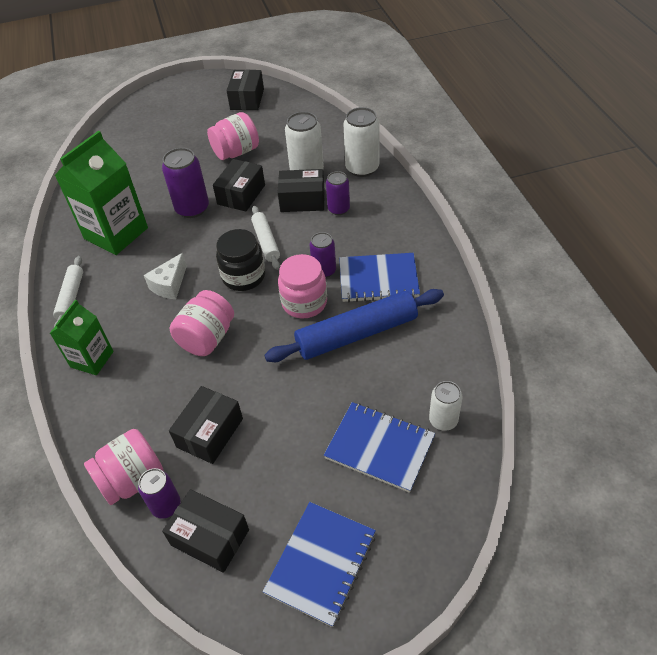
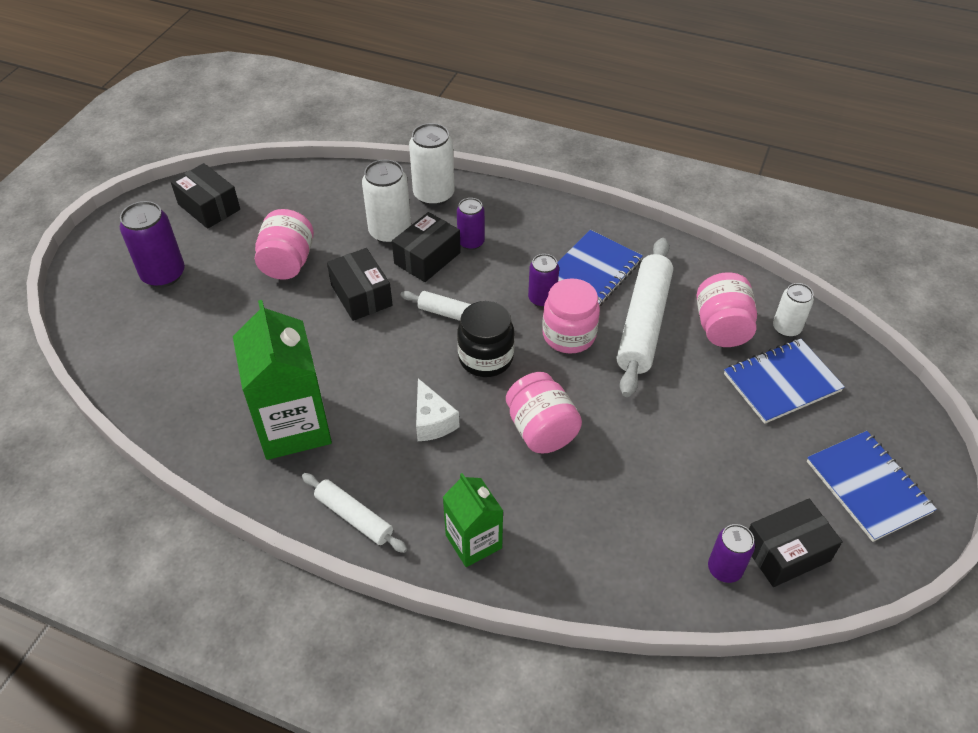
camera: 55 degrees left, 0 degrees up
pink jar [84,429,164,505] -> pink jar moved to [697,273,757,347]
purple can [162,148,209,218] -> purple can moved to [120,201,185,287]
black box [169,386,243,464] -> none
blue rolling pin [264,289,444,362] -> white rolling pin [617,238,673,397]

